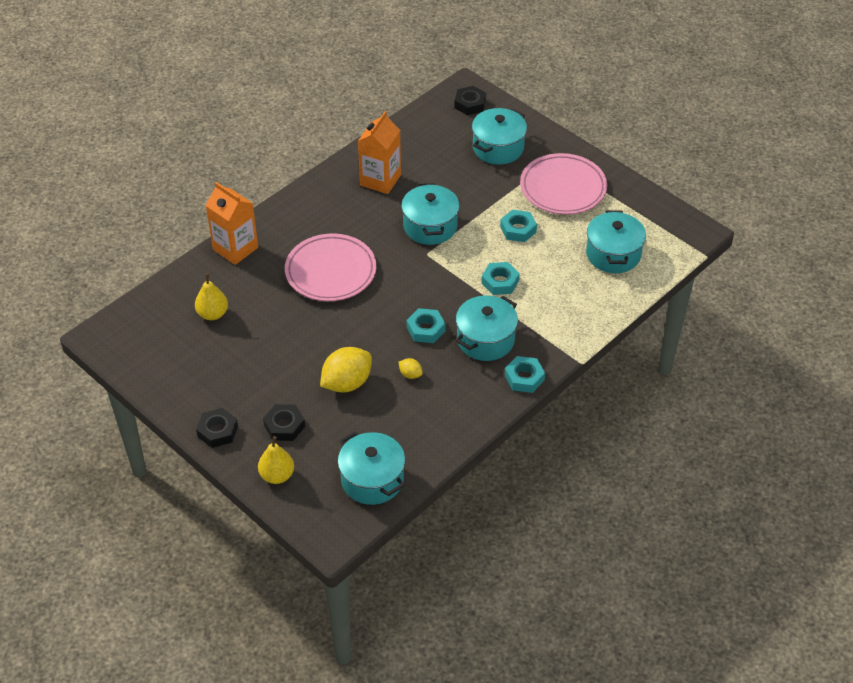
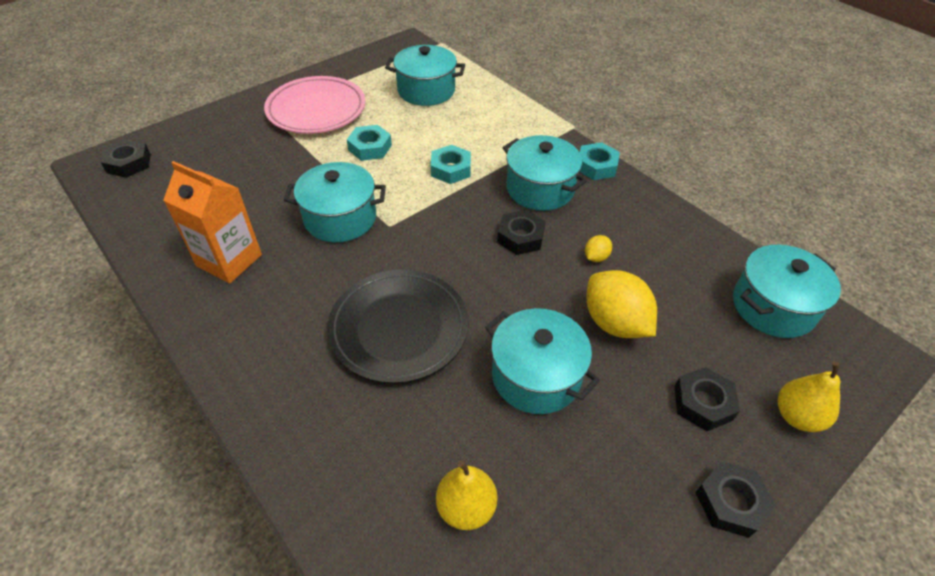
camera: 85 degrees left, 0 degrees up
orange carton [205,182,258,265] -> none
pink plate [285,233,376,301] -> black plate [327,269,469,384]
turquoise nut [407,308,446,343] -> black nut [497,210,546,255]
turquoise pot [472,108,527,164] -> turquoise pot moved to [485,308,600,414]

